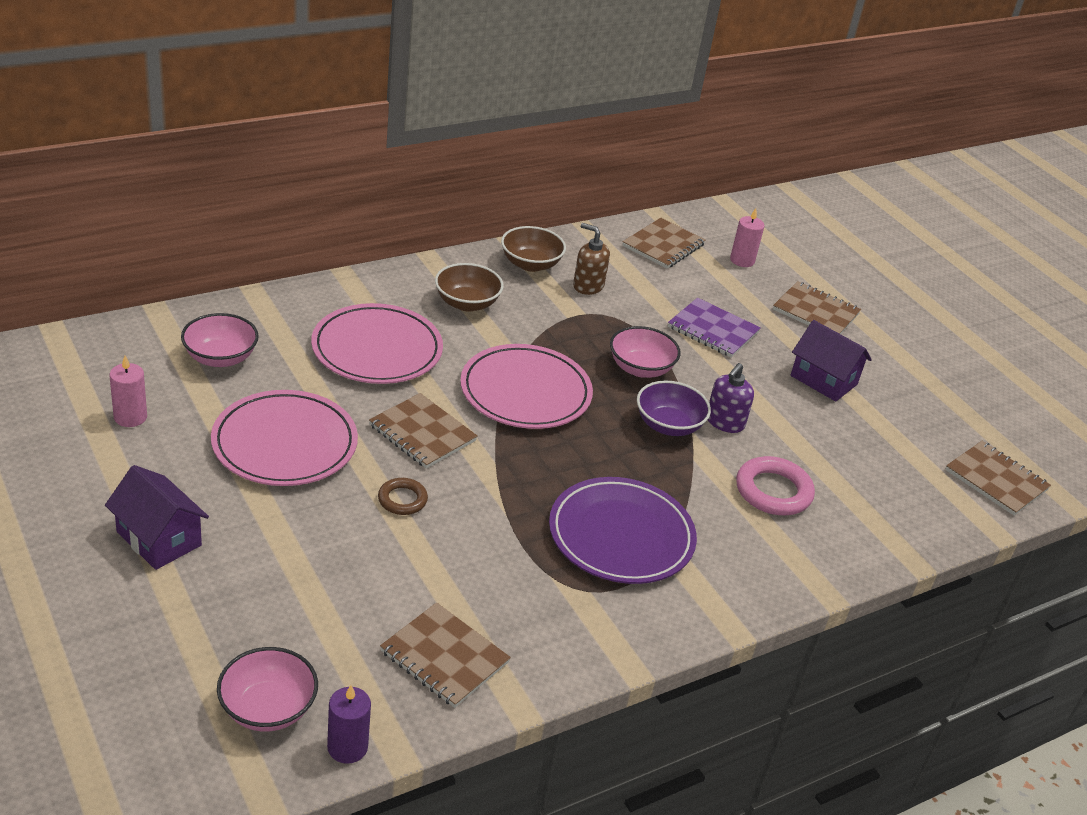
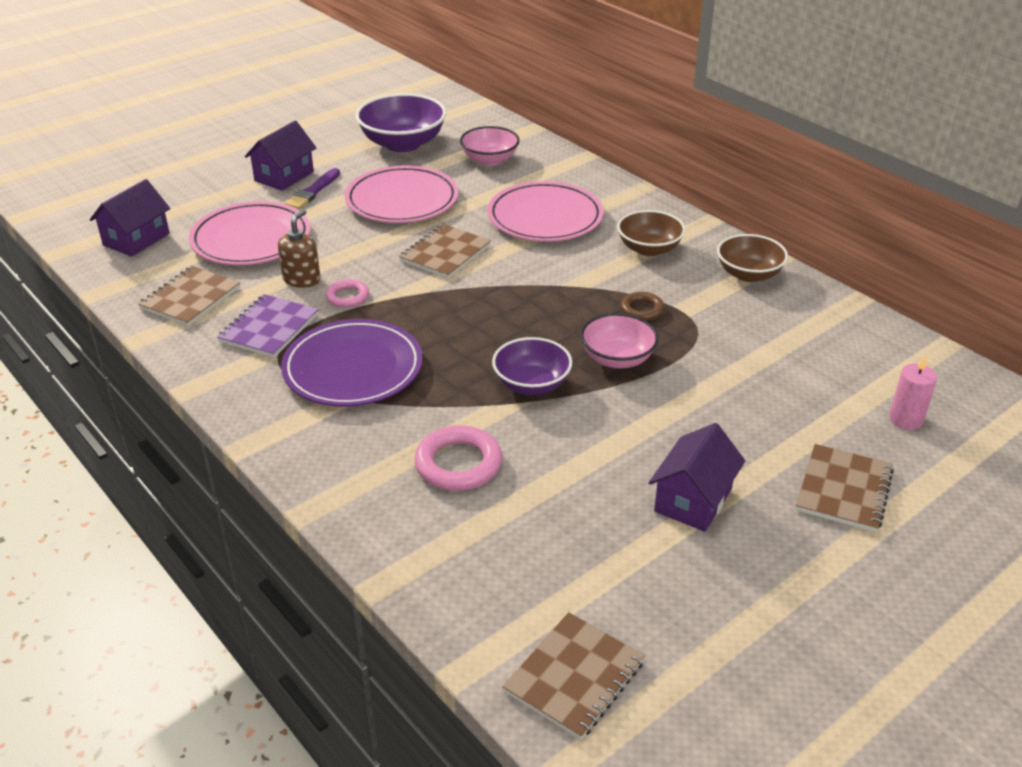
camera: 85 degrees right, 0 degrees up
pink candle [109,356,147,427] -> purple bowl [355,93,446,152]
pink bowl [217,647,318,732] -> purple house [90,179,170,257]
purple candle [327,685,371,764] -> none
brown ring [378,478,428,515] -> brown ring moved to [621,292,665,321]
pink plate [460,344,593,429] -> pink plate moved to [189,201,311,265]
brown soap dispenser [573,223,610,295] -> brown soap dispenser moved to [278,209,320,288]
brown notebook [622,218,706,269] -> none
purple notebook [668,297,761,358] -> purple notebook moved to [217,294,319,358]
purple soap dispenser [708,363,754,433] -> none
none -> purple brush [284,168,340,210]
none -> pink ring [326,279,369,308]

